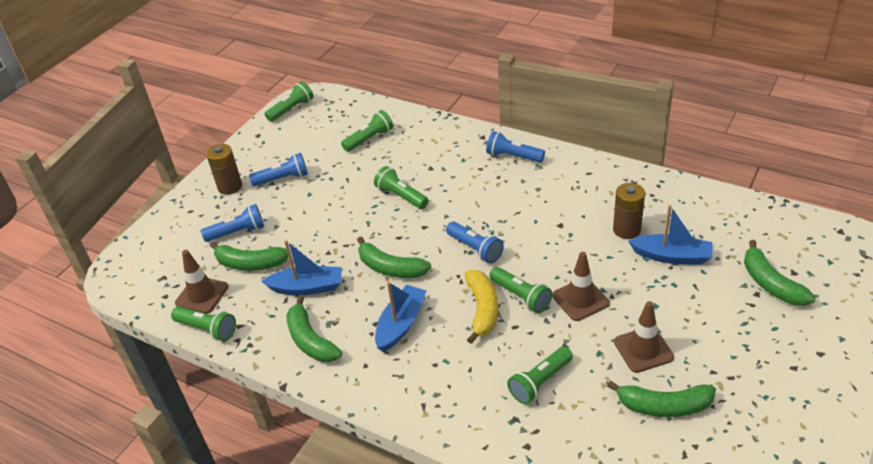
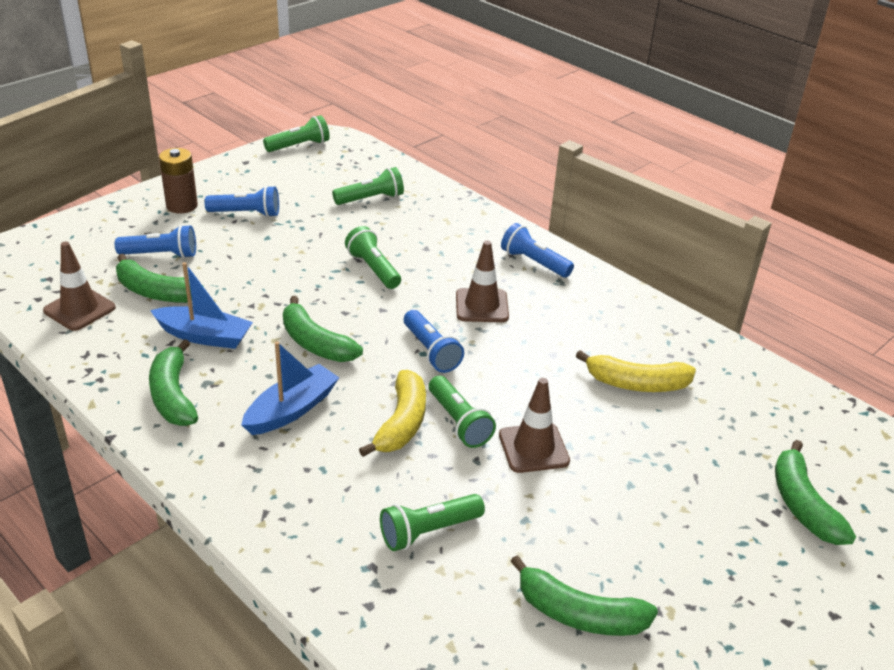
camera: 10 degrees right, 5 degrees down
green flashlight [171,307,236,341] -> none
brown battery [613,183,645,239] -> yellow banana [576,350,696,392]
brown traffic cone [614,301,674,373] -> brown traffic cone moved to [456,241,509,322]
blue boat [628,205,713,264] -> none

